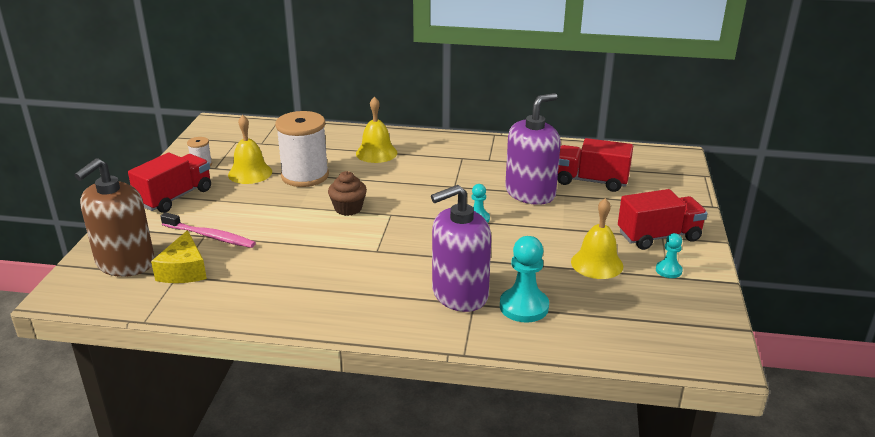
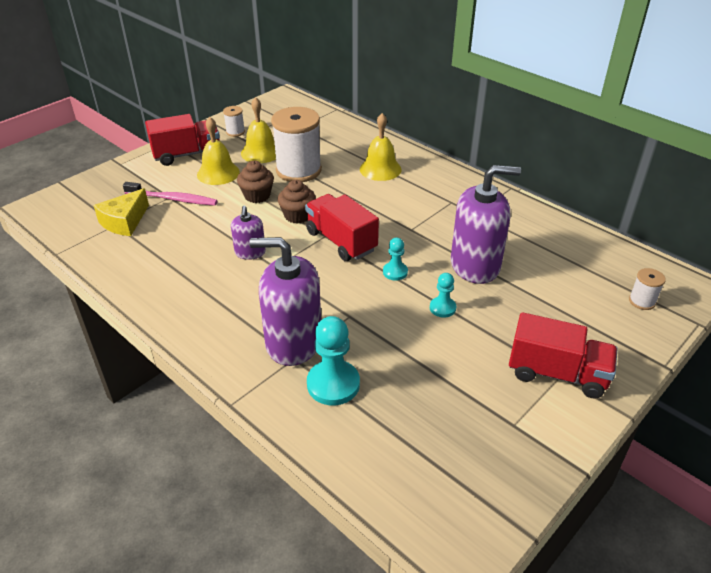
camera: 35 degrees right, 10 degrees up
brown soap dispenser [74,158,155,277] -> none
pink toothbrush [160,212,256,248] -> pink toothbrush turned 45 degrees counterclockwise [123,182,218,206]
red truck [557,138,633,192] -> red truck moved to [305,194,379,261]
yellow bell [571,198,623,279] -> yellow bell moved to [197,117,240,185]
turquoise pawn [656,233,683,278] -> turquoise pawn moved to [430,273,456,318]
none -> purple soap dispenser [231,206,266,260]
none -> brown cupcake [237,161,274,203]
none -> white spool [629,268,666,310]

